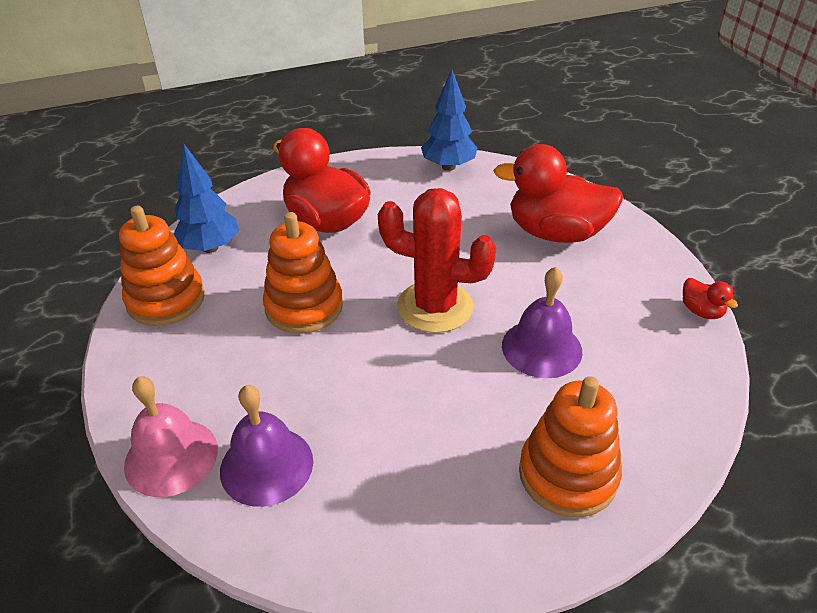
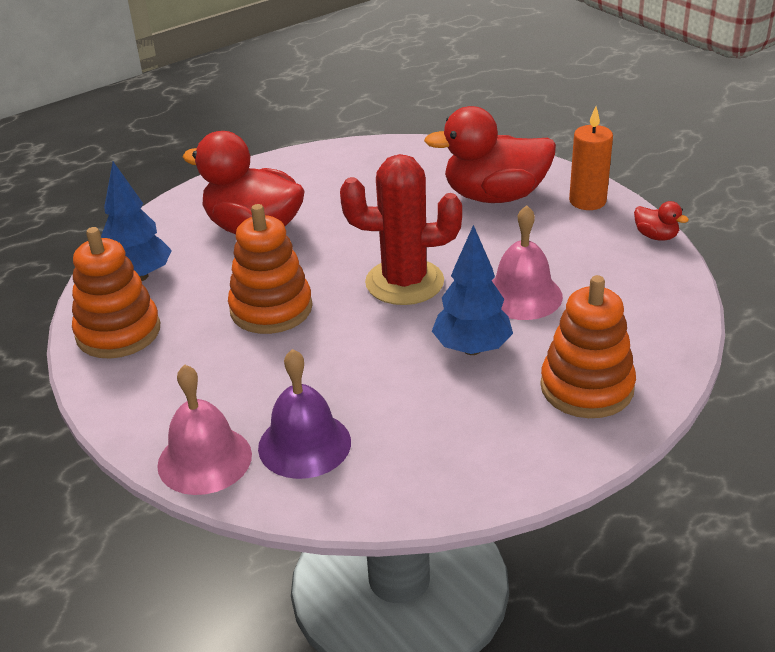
camera: 15 degrees left, 5 degrees down
blue tree [421,69,478,171] -> blue tree moved to [432,225,513,355]
purple bell [502,267,582,378] -> pink bell [492,205,563,320]
none -> orange candle [569,106,613,210]

